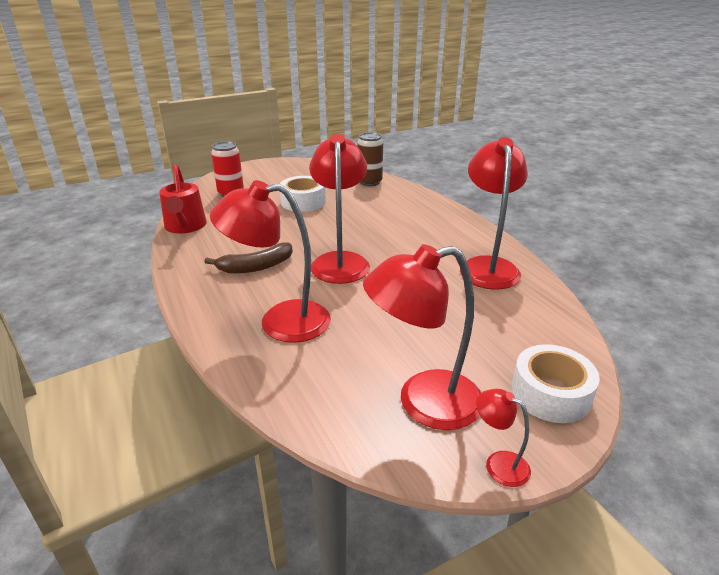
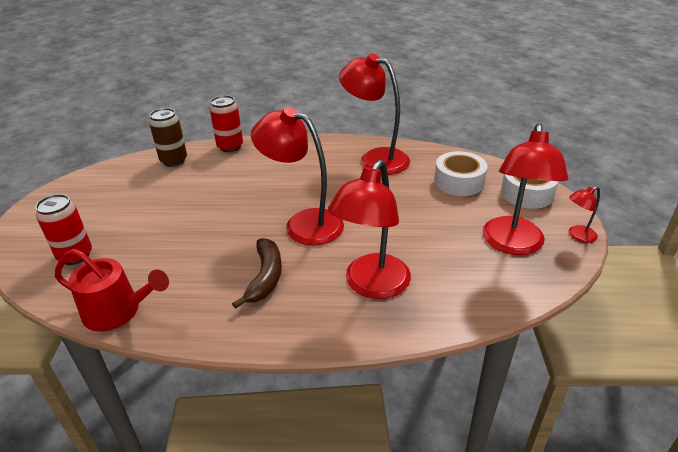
camera: 60 degrees left, 5 degrees up
white tape [280,176,326,212] -> white tape moved to [434,151,487,196]
none -> red can [210,95,243,152]

